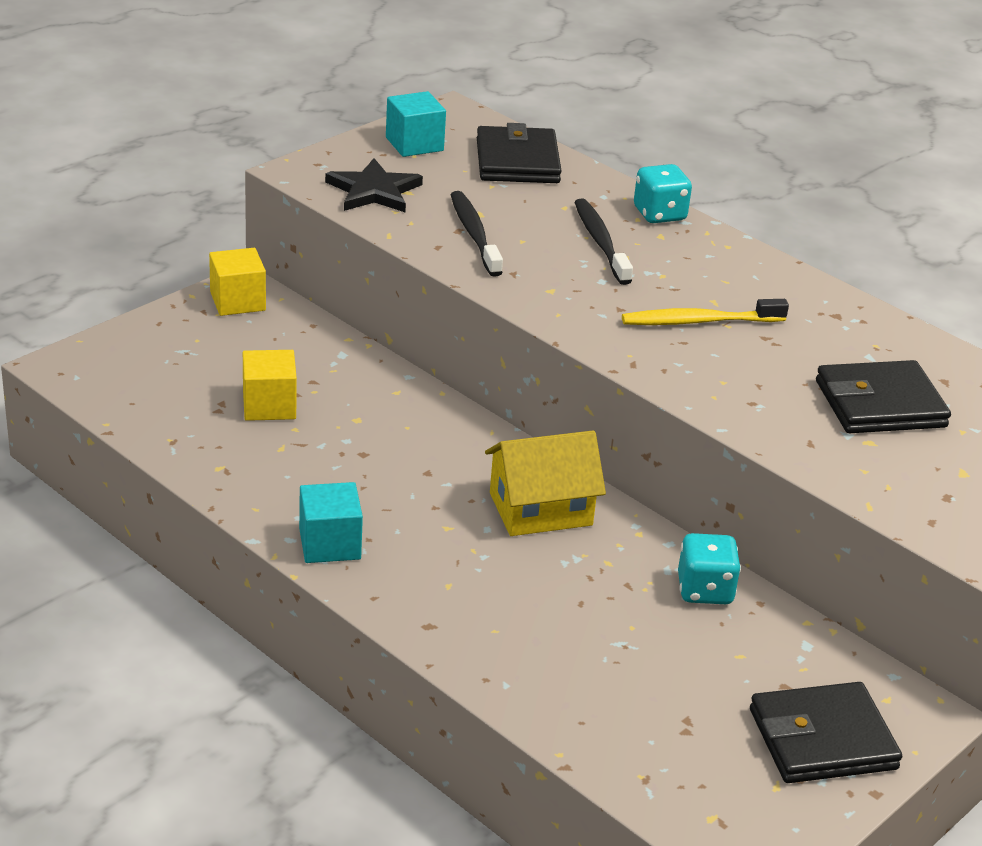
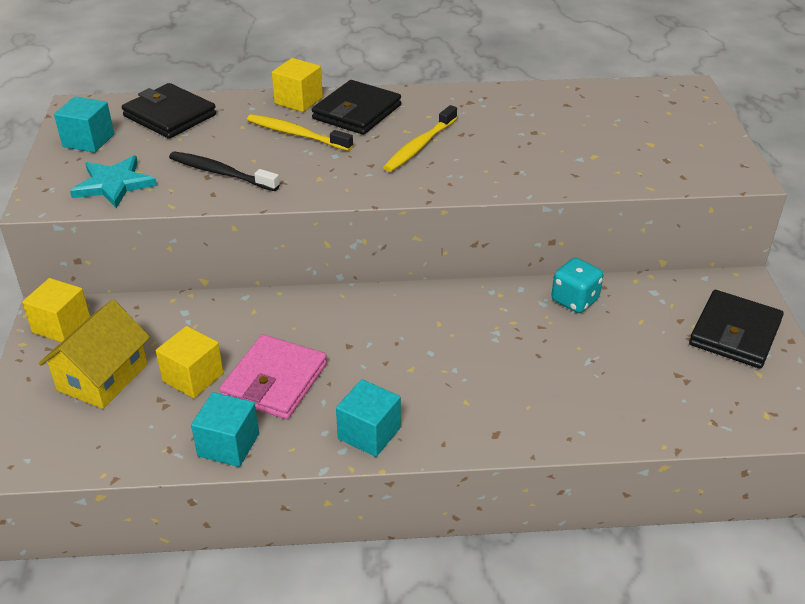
camera: 45 degrees left, 5 degrees up
black star [325,158,423,212] -> turquoise star [70,155,157,208]
yellow house [485,430,606,536] -> yellow house moved to [39,300,150,409]
black toothbrush [574,199,633,285] -> yellow toothbrush [247,114,353,151]
turquoise dice [634,164,692,223] -> yellow cube [272,58,323,112]
black wallet [816,360,951,433] -> black wallet moved to [312,80,401,135]
none -> turquoise cube [191,392,259,467]
none -> pink wallet [219,334,327,419]

